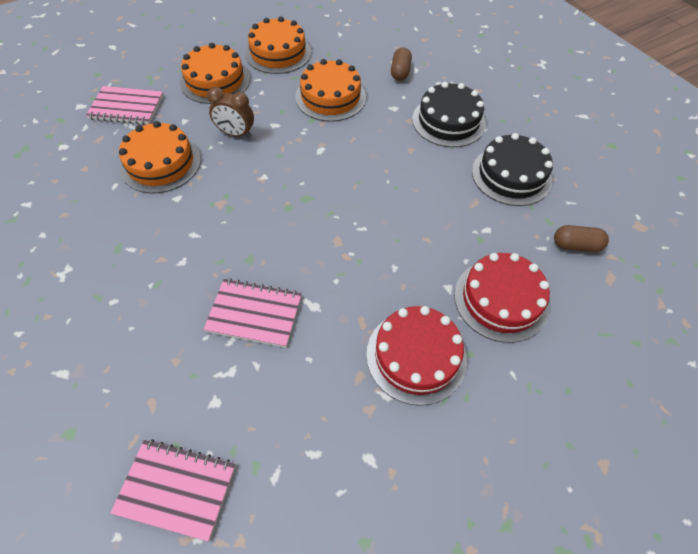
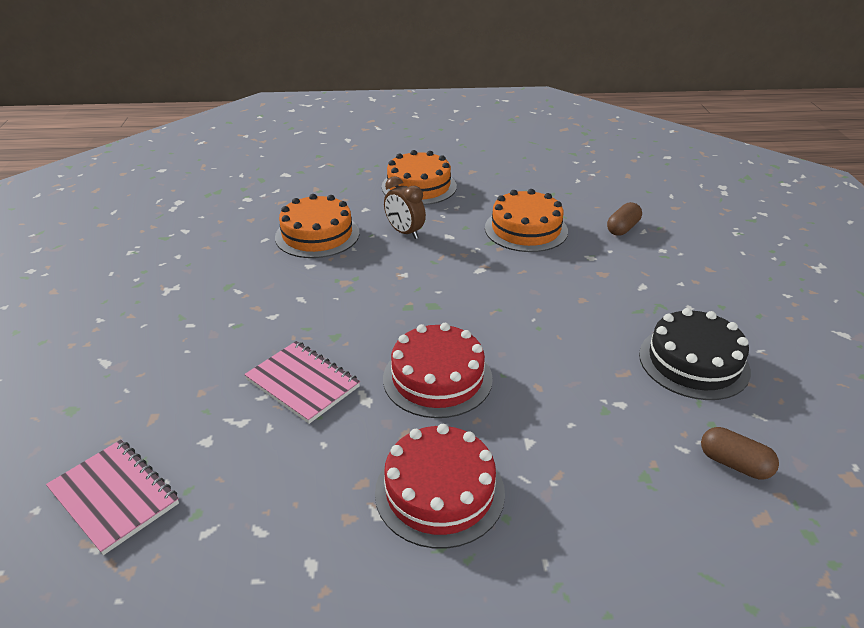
camera: 30 degrees right, 20 degrees down
pink notebook [86,86,164,125] -> none
orange cake [245,17,311,74] -> none
black cake [412,82,486,147] -> none
red cake [454,253,550,343] -> red cake moved to [383,323,493,418]

